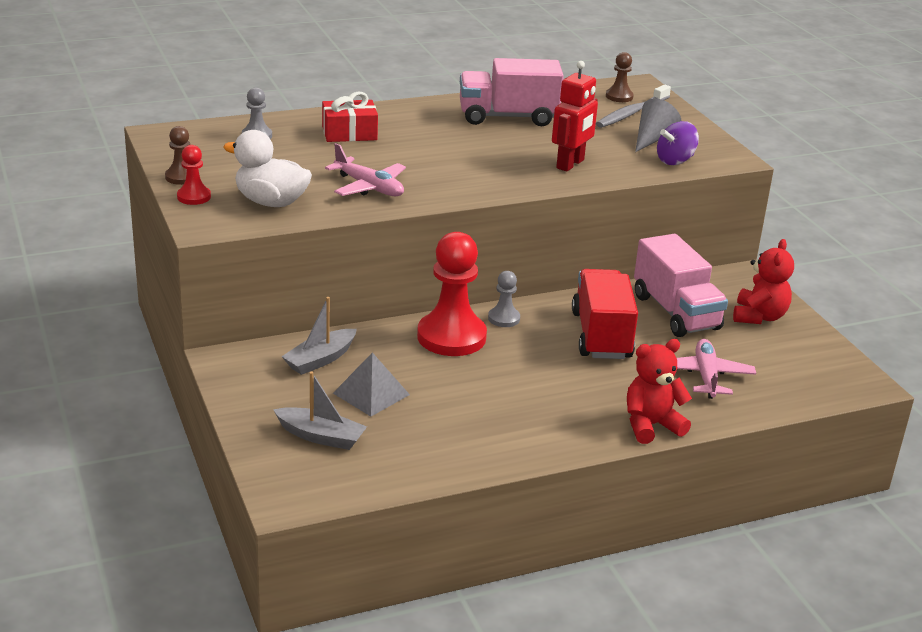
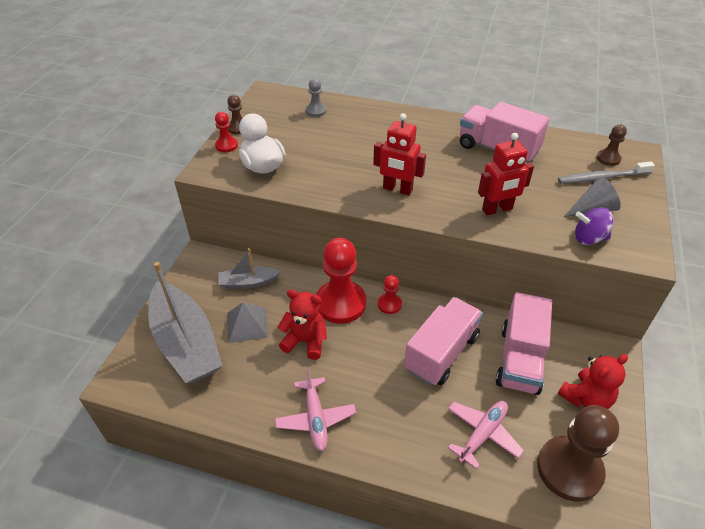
camera: 40 degrees right, 15 degrees up
grey boat [273,371,367,450] -> grey boat [148,262,222,383], size x1.99
red gift [322,91,378,142] -> none
pink plane [325,143,406,196] -> pink plane moved to [275,368,356,451]
grey pawn [488,271,520,327] -> red pawn [378,275,402,314]
red truck [572,269,638,359] -> pink truck [404,297,483,385]
red teddy bear [627,339,692,444] -> red teddy bear moved to [278,290,327,360]
none -> red robot [373,113,426,195]
none -> brown pawn [537,405,619,502]

